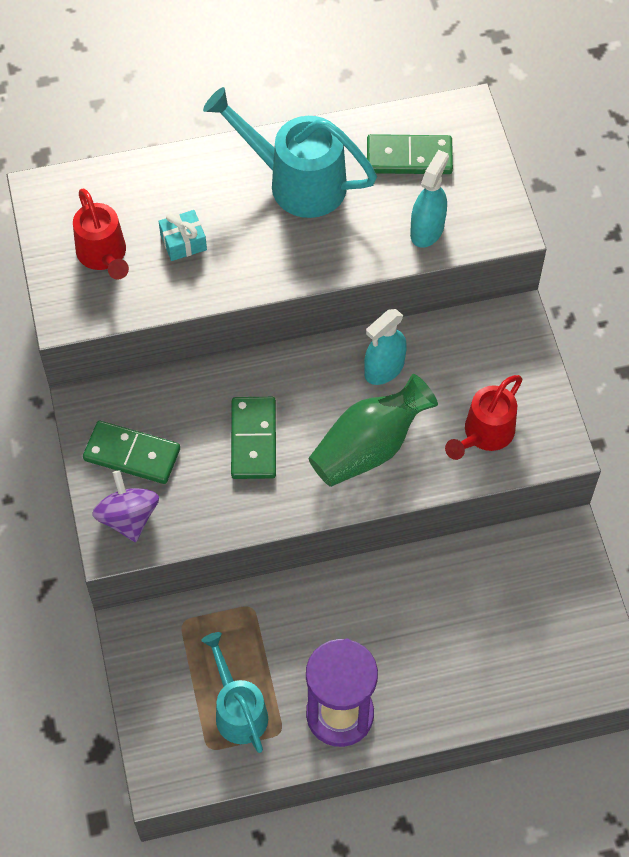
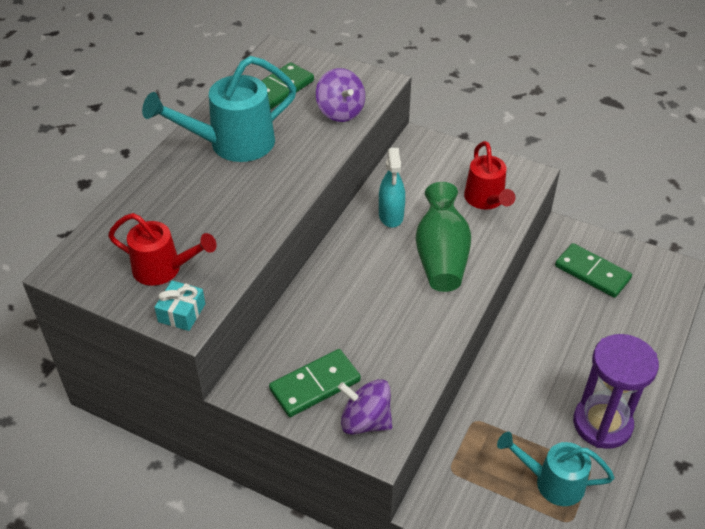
camera: 50 degrees left, 15 degrees down
turquoise gift [159,210,207,261] -> turquoise gift moved to [154,280,205,331]
green domino [231,397,276,479] -> green domino moved to [555,243,632,298]
turquoise spray bottle [410,150,449,248] -> purple spinning top [316,68,365,122]

